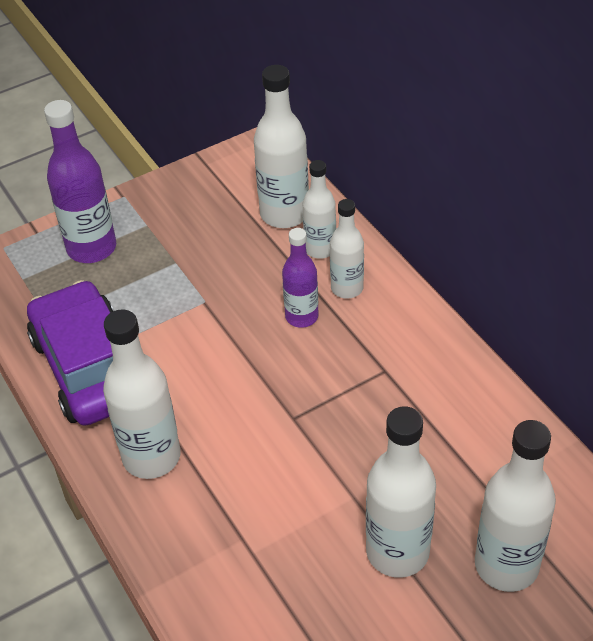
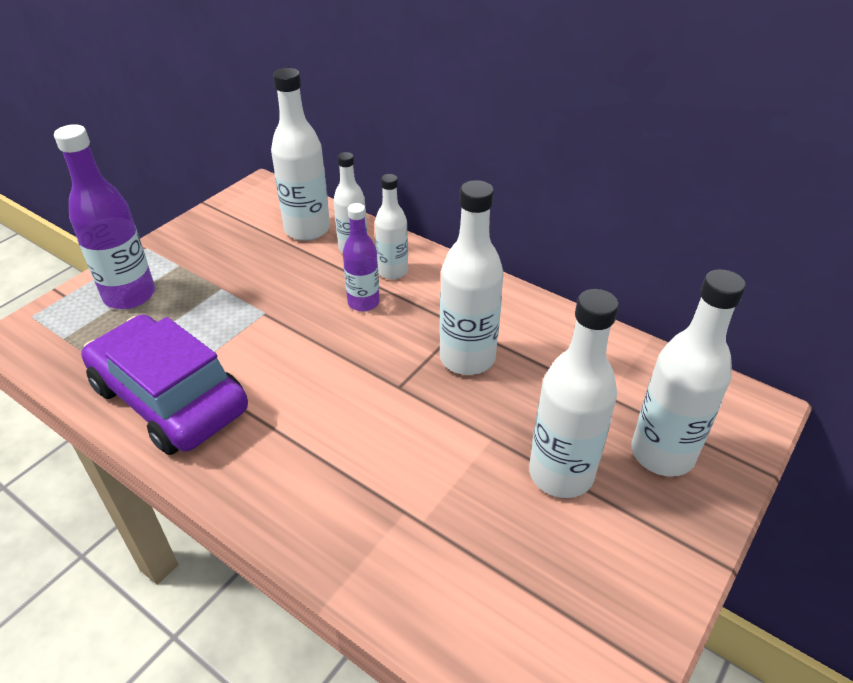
camera: 25 degrees left, 5 degrees down
white bottle [103,309,181,479] -> white bottle moved to [440,180,504,375]

